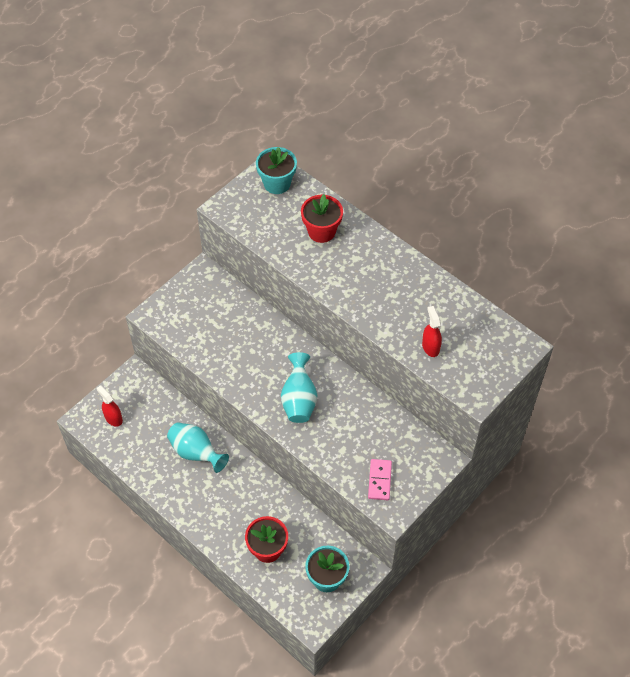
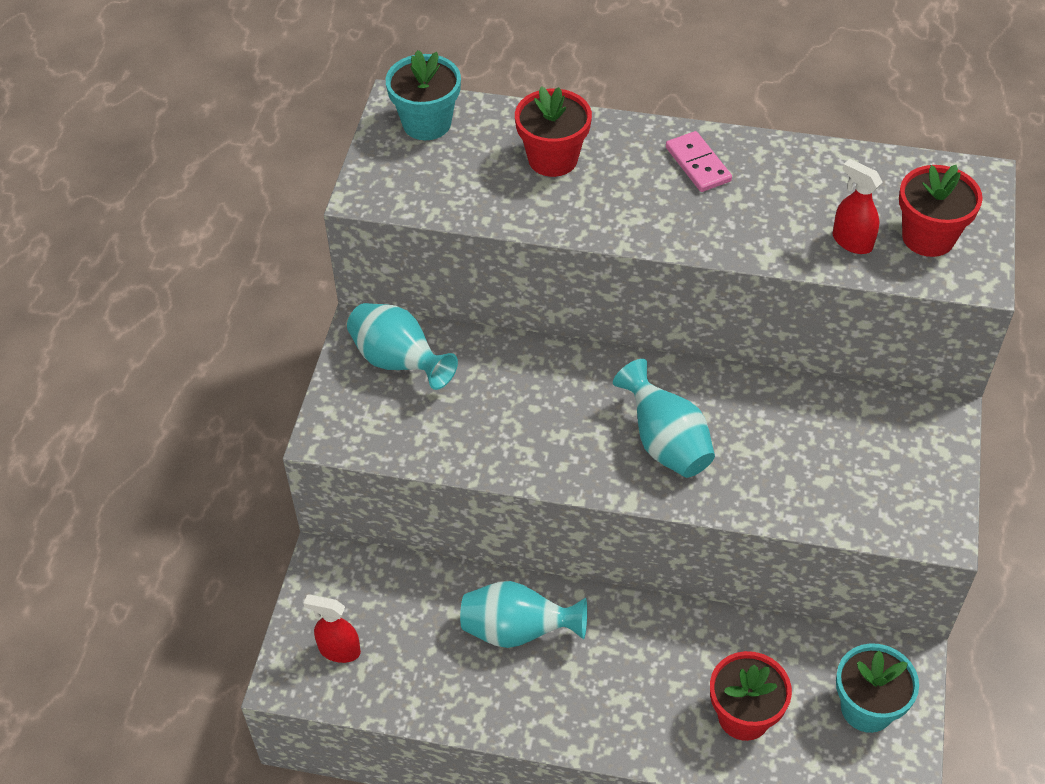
camera: 30 degrees left, 5 degrees down
pink domino [368,459,392,500] -> pink domino moved to [666,131,732,192]
none -> turquoise vase [347,303,458,390]
none -> red flower pot [899,165,983,257]

